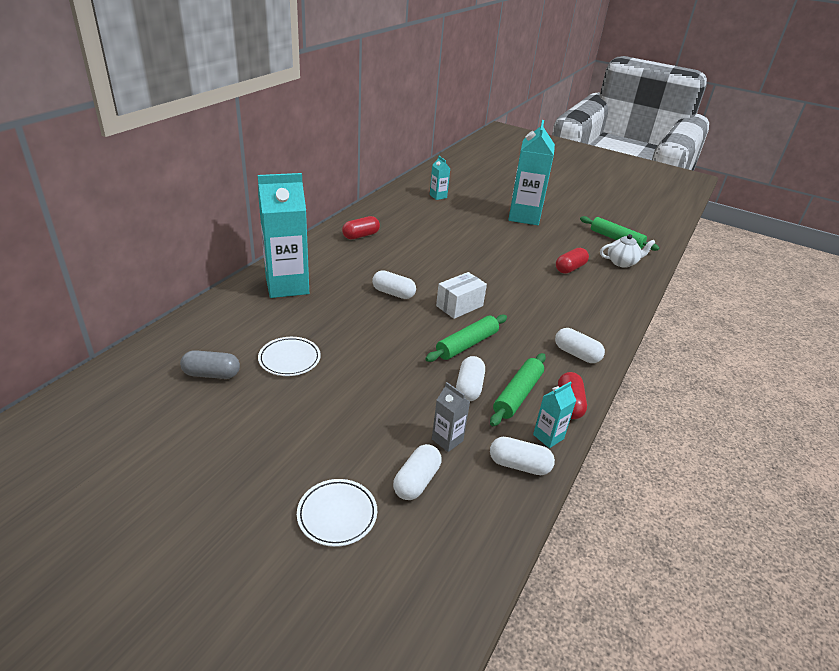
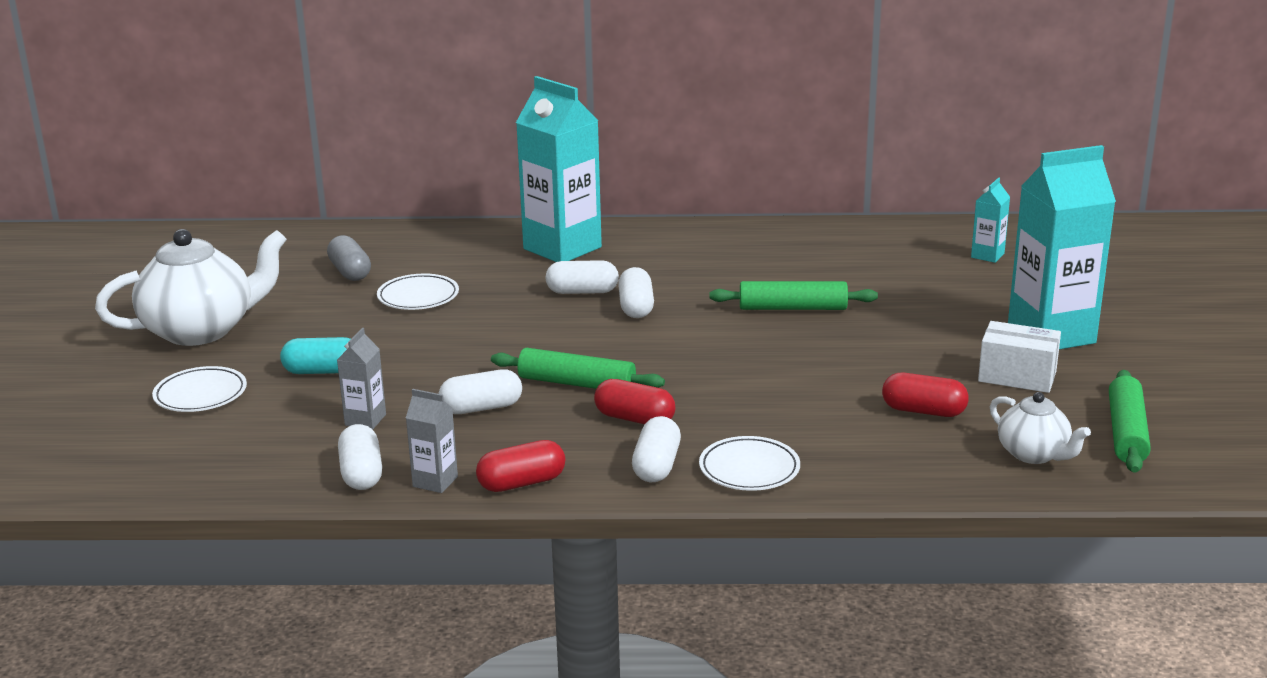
camera: 65 degrees right, 10 degrees down
red capsule [342,216,380,239] -> red capsule moved to [594,379,675,424]
white capsule [393,444,442,500] -> white capsule moved to [545,260,619,294]
white box [436,272,487,319] -> white box moved to [978,321,1061,393]
green rolling pin [490,353,546,426] -> green rolling pin moved to [710,281,878,310]
turquoise carton [533,381,576,448] -> grey carton [406,389,458,493]
none -> white teapot [95,229,287,346]
none -> turquoise capsule [280,337,350,374]
none -> white plate [699,436,800,491]

